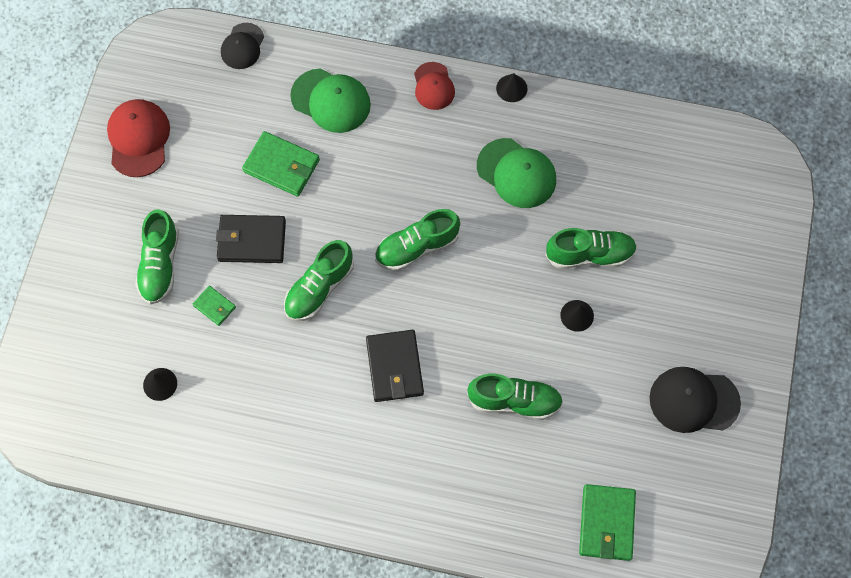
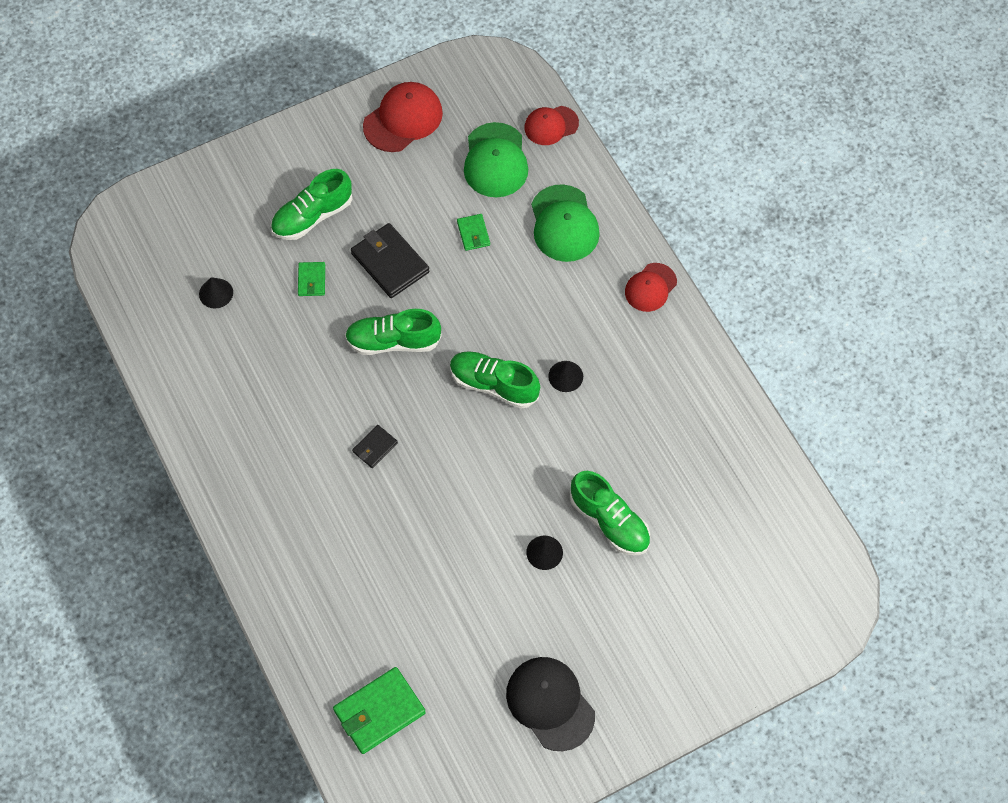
camera: 50 degrees right, 5 degrees down
black cap [221,23,264,69] -> red cap [524,106,579,145]
green wallet [242,131,320,197] -> green wallet [457,214,490,251], size x0.53
black wallet [366,330,424,402] -> black wallet [352,425,398,468], size x0.53
green shoe [467,373,563,420] -> none
green cap [477,138,556,208] -> green cap moved to [464,122,528,197]
black cone [496,73,528,102] -> black cone moved to [548,361,583,392]

